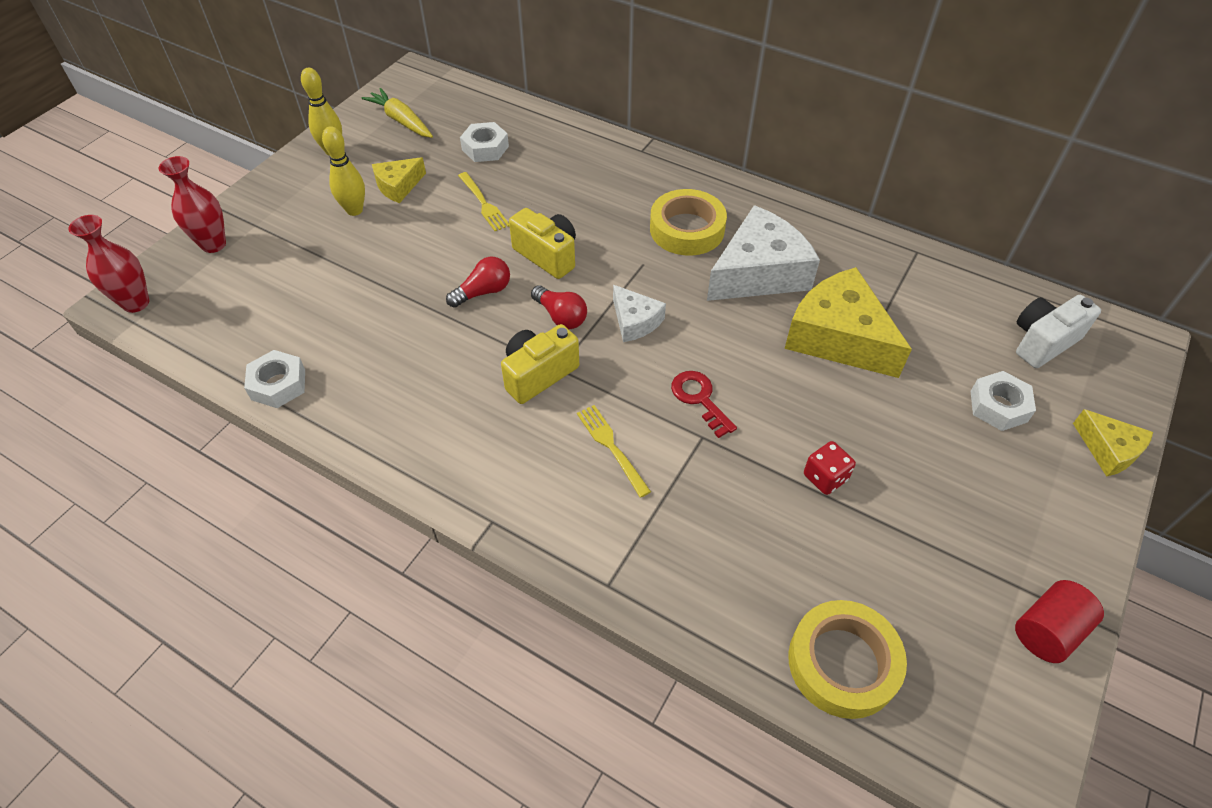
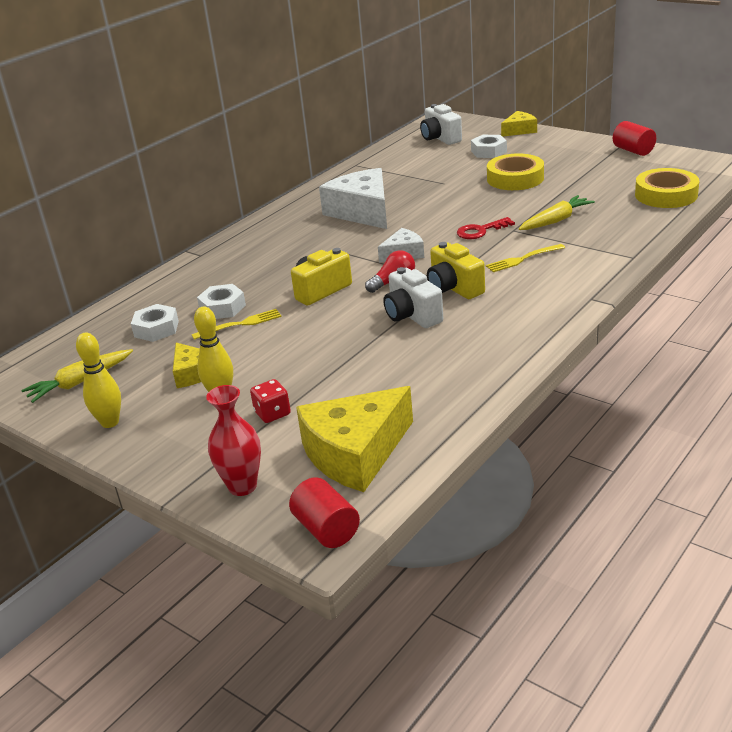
camera: 80 degrees left, 20 degrees down
red vase [69,215,149,313] -> red cylinder [289,477,360,548]
white nut [244,350,305,408] -> white nut moved to [197,284,246,319]
red light bulb [446,257,510,308] -> none
yellow tape [650,189,727,256] -> yellow tape moved to [487,153,544,190]
yellow cheese [785,267,912,378] -> yellow cheese moved to [296,386,413,492]
red dice [804,441,856,495] -> red dice moved to [250,379,291,423]
none -> white camera [383,267,443,328]
none -> yellow carrot [519,195,595,230]

